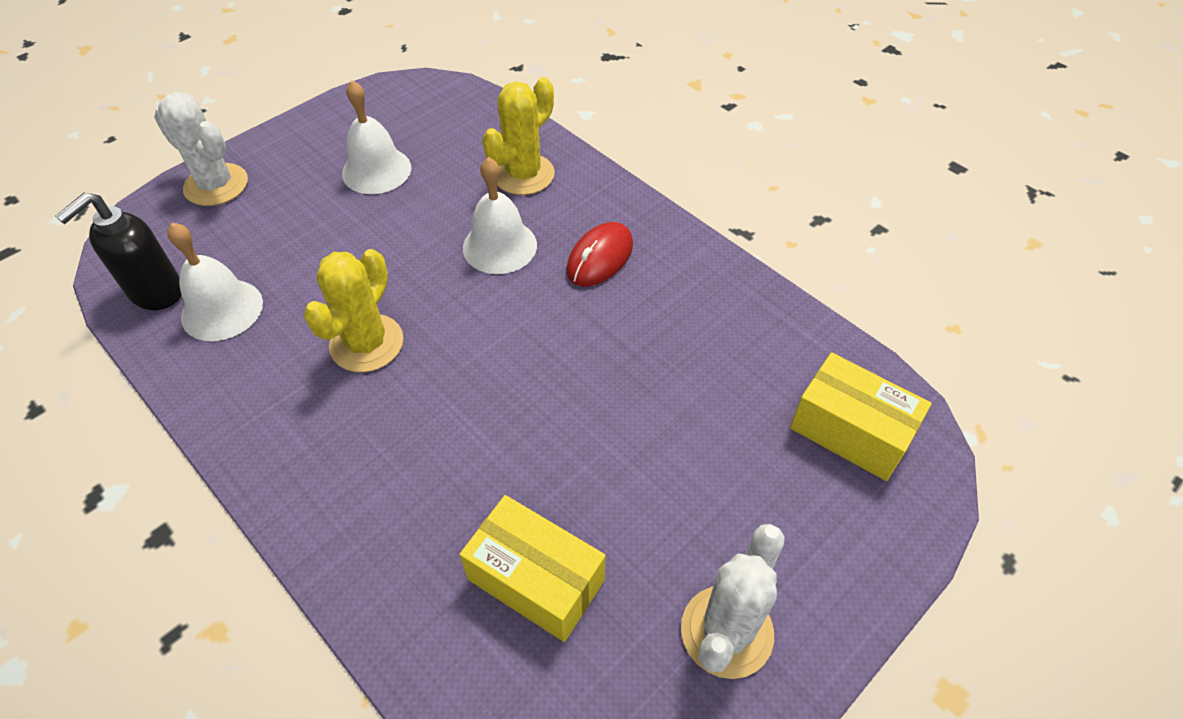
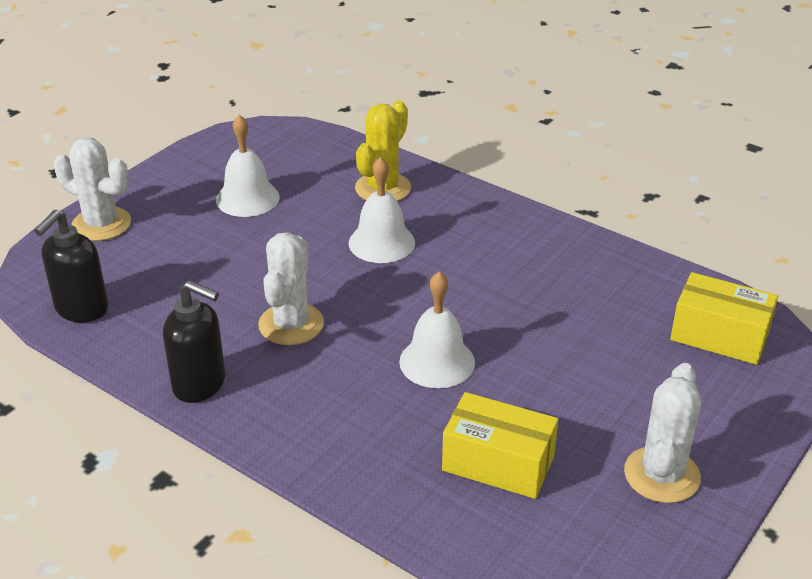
camera: 10 degrees left, 15 degrees down
white bell [167,223,263,341] -> white bell moved to [399,272,475,388]
yellow cactus [303,249,403,372] -> white cactus [258,232,324,345]
red mouse [567,222,633,286] -> none
none -> black soap dispenser [163,280,225,403]

